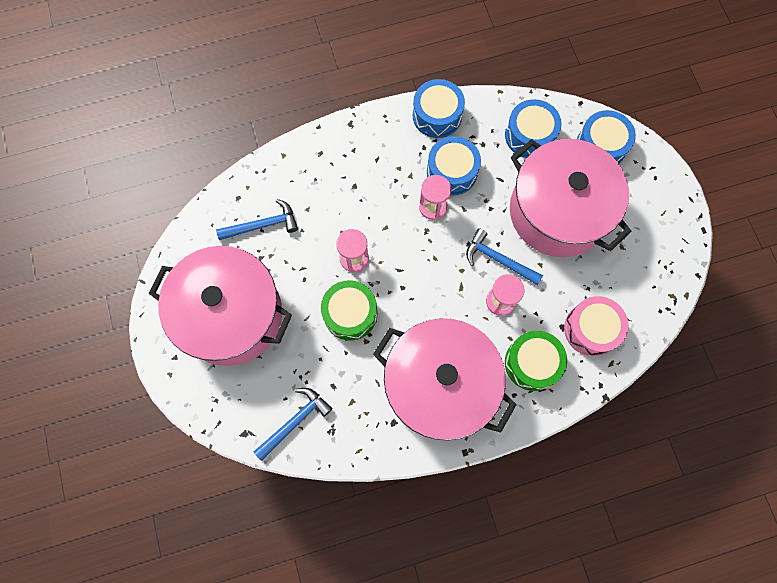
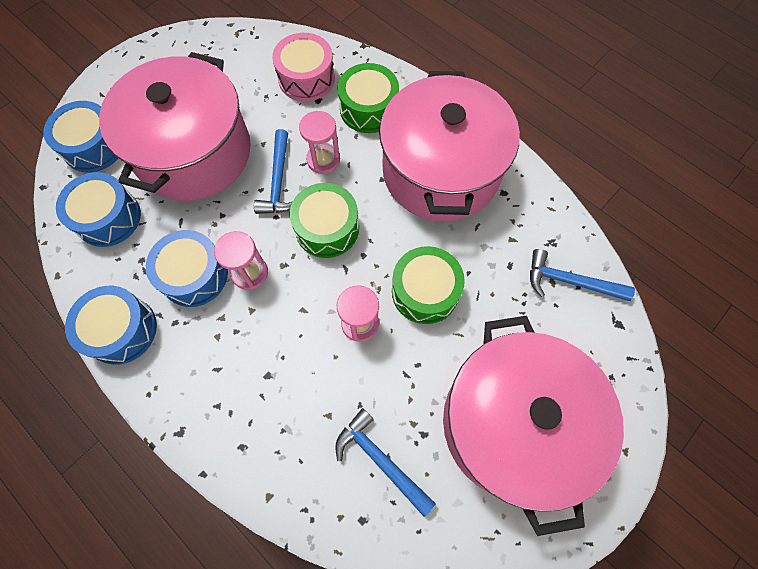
camera: 120 degrees left, 5 degrees down
none -> green drum [289,183,359,258]

